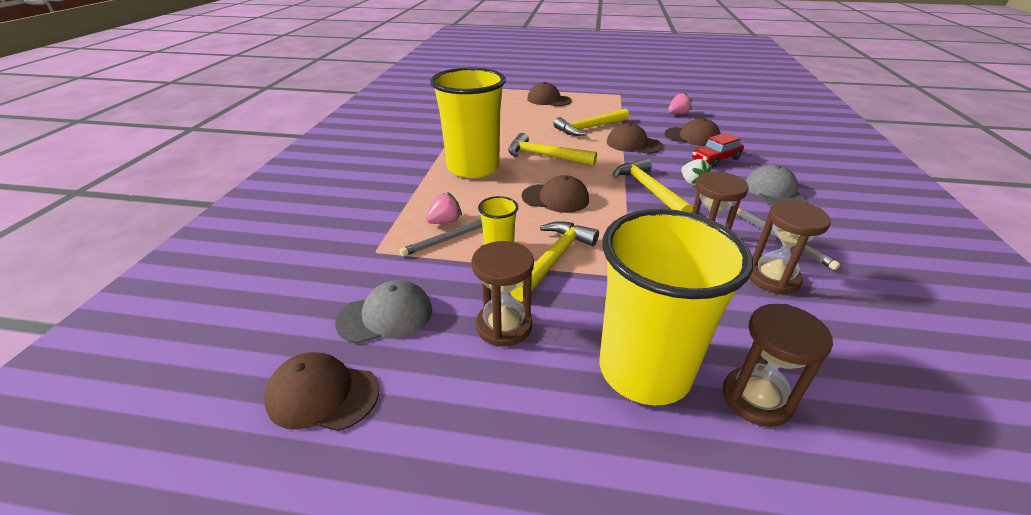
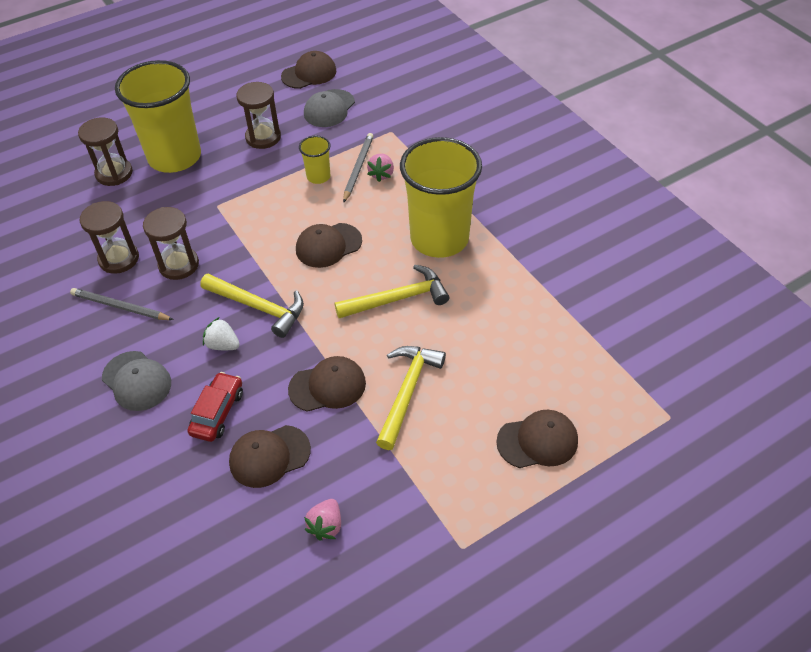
camera: 140 degrees right, 15 degrees up
yellow hammer [510,221,599,302] -> none

